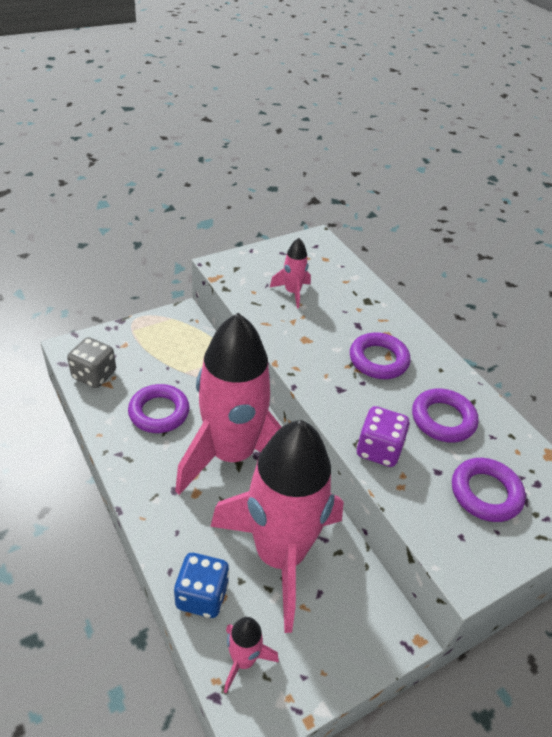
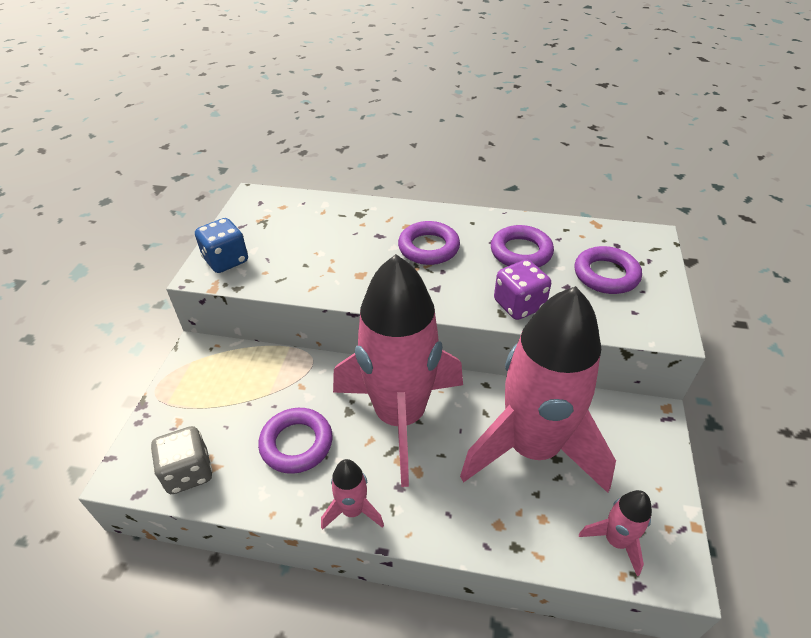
camera: 45 degrees left, 0 degrees up
blue dice [174,553,230,618] -> blue dice moved to [195,218,248,273]
pink rocket [270,238,311,308] -> pink rocket moved to [321,459,384,530]

